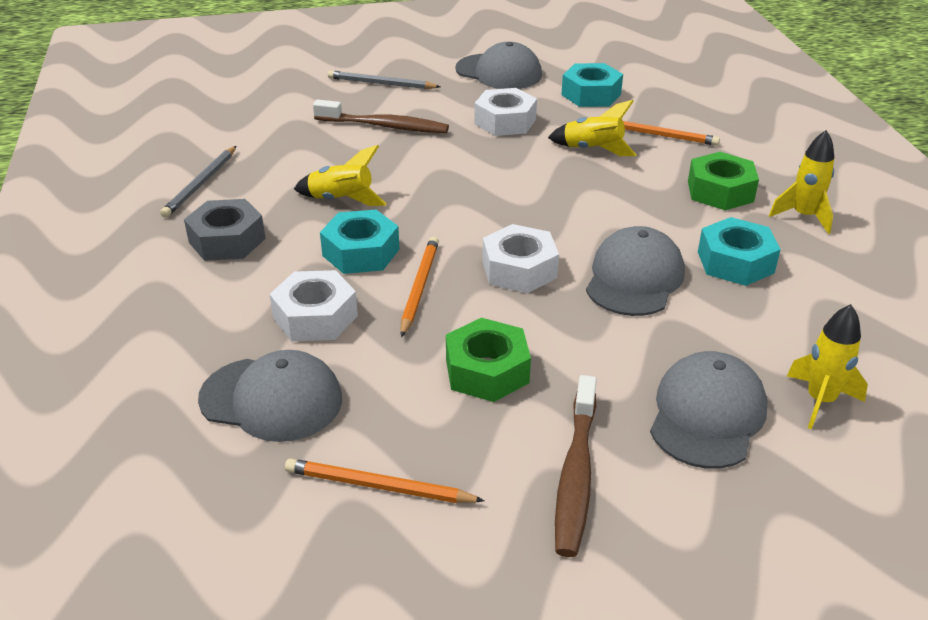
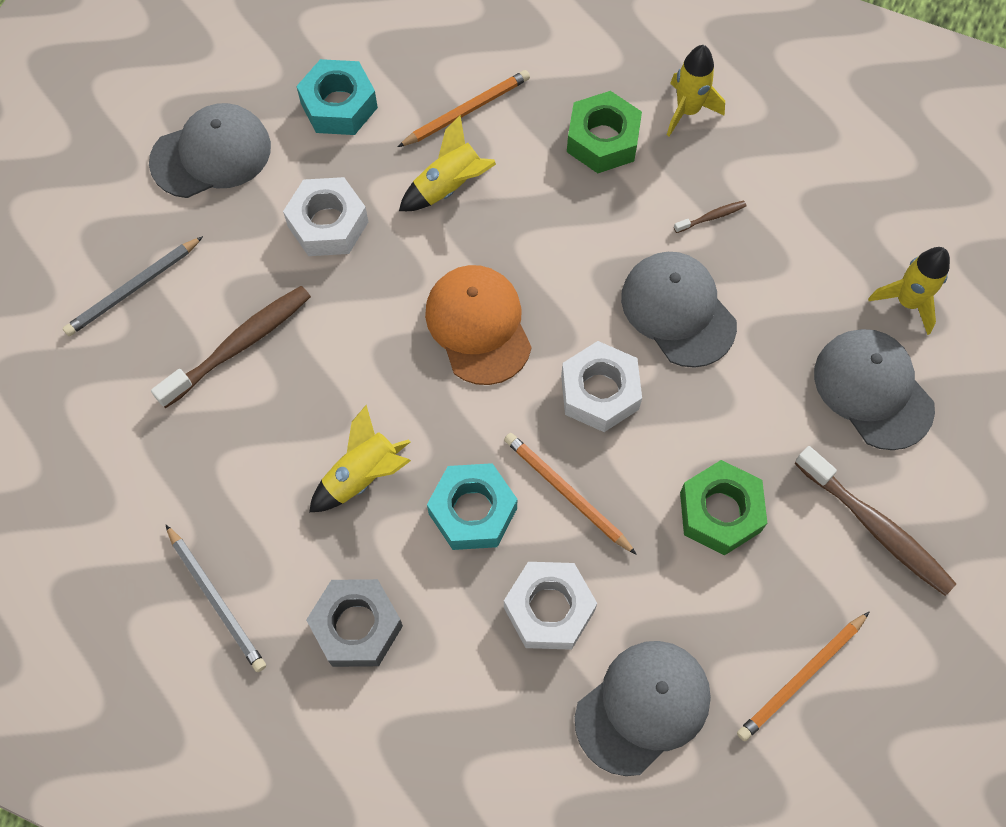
camera: 55 degrees left, 30 degrees up
turquoise nut [698,217,781,286] -> brown toothbrush [674,201,747,233]
none -> orange cap [425,265,532,385]

